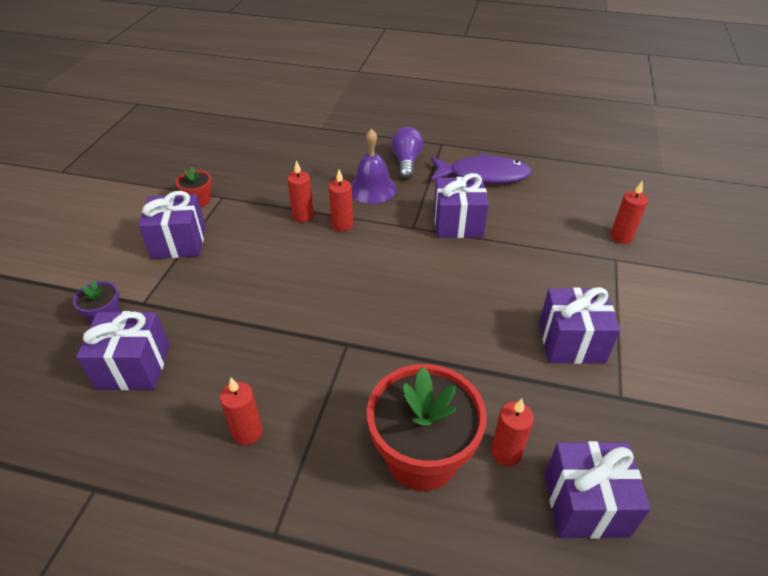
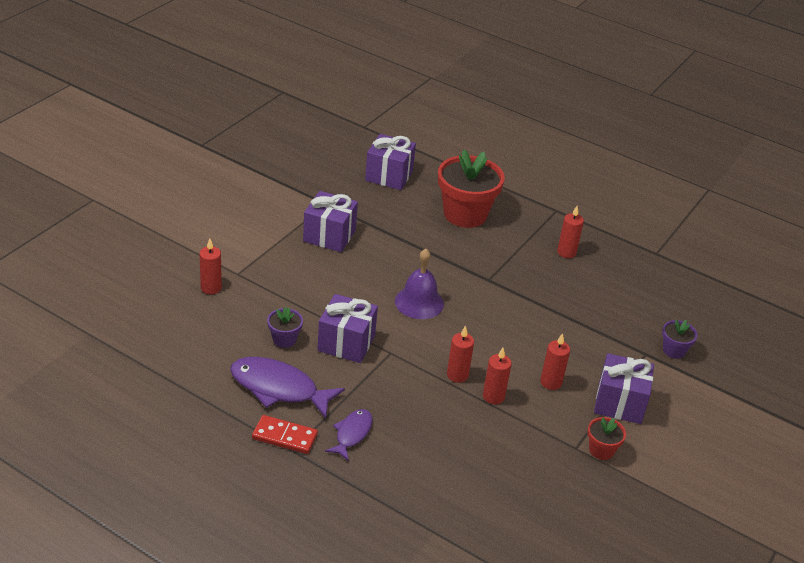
camera: 165 degrees left, 5 degrees down
purple gift [76,311,170,391] -> none
purple bell [351,128,396,204] -> purple bell moved to [395,249,444,319]
purple light bulb [391,127,423,179] -> purple fish [325,409,373,461]
red candle [491,399,534,466] -> red candle moved to [540,333,570,390]
none -> red domino [252,415,318,454]
none -> purple flower pot [267,307,303,348]

